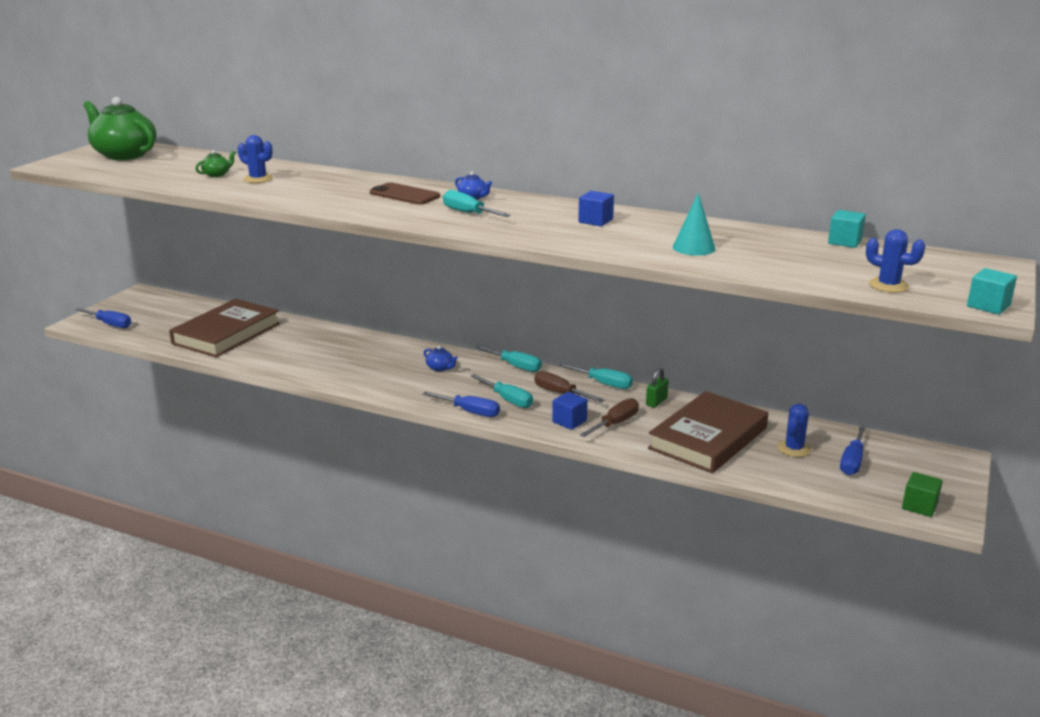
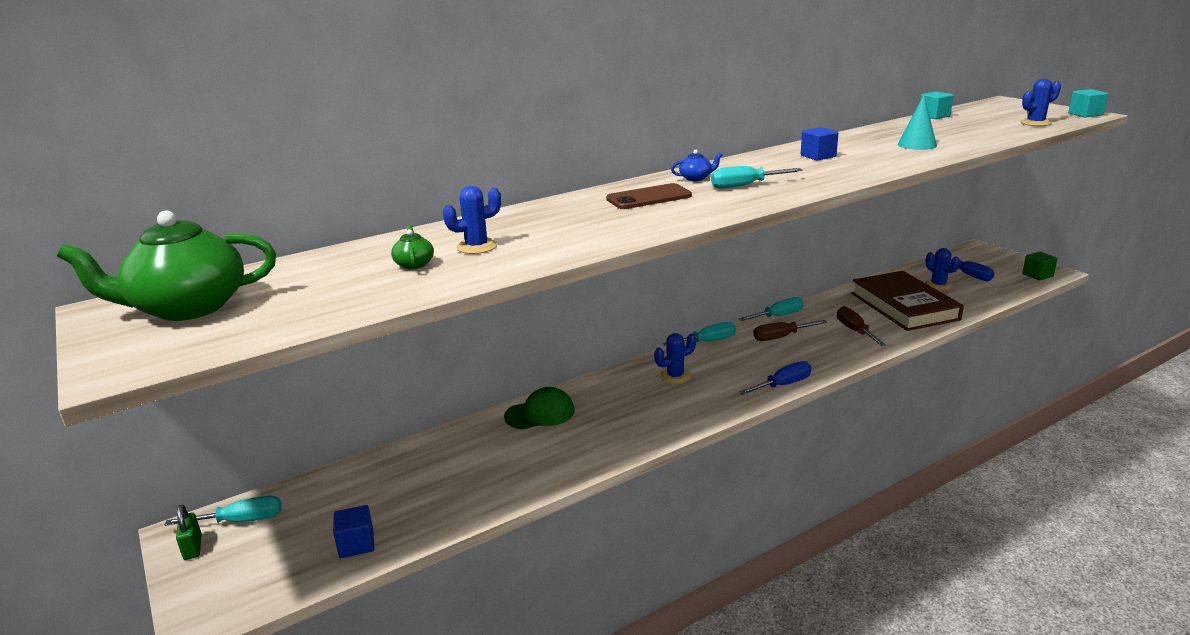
camera: 55 degrees left, 0 degrees up
blue screwdriver [76,308,131,328] -> none
brown book [169,299,280,357] -> none
blue teapot [424,346,458,372] -> blue cactus [654,333,696,384]
turquoise screwdriver [471,374,533,408] -> turquoise screwdriver moved to [165,495,282,526]
blue cube [552,392,588,430] -> blue cube moved to [333,505,374,558]
green padlock [646,368,669,408] -> green padlock moved to [176,505,202,560]
none -> green cap [504,387,575,430]

